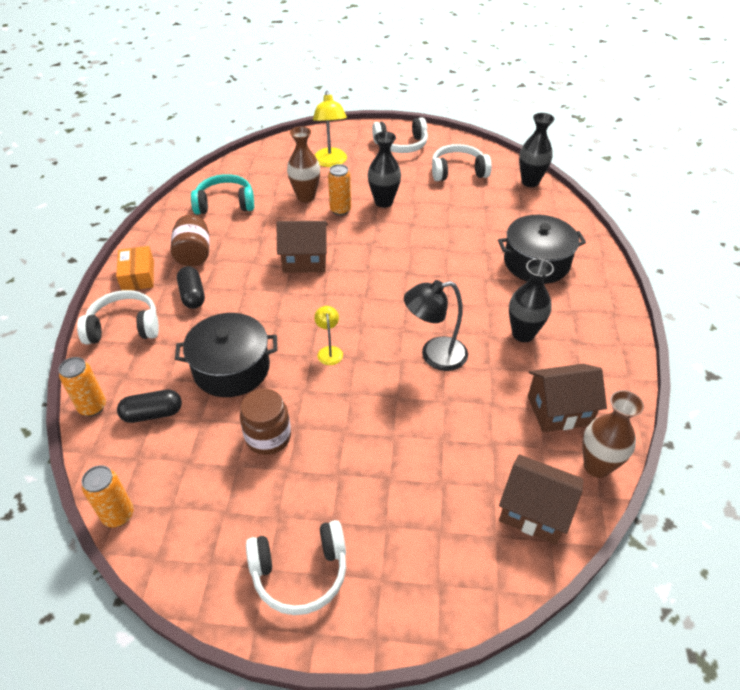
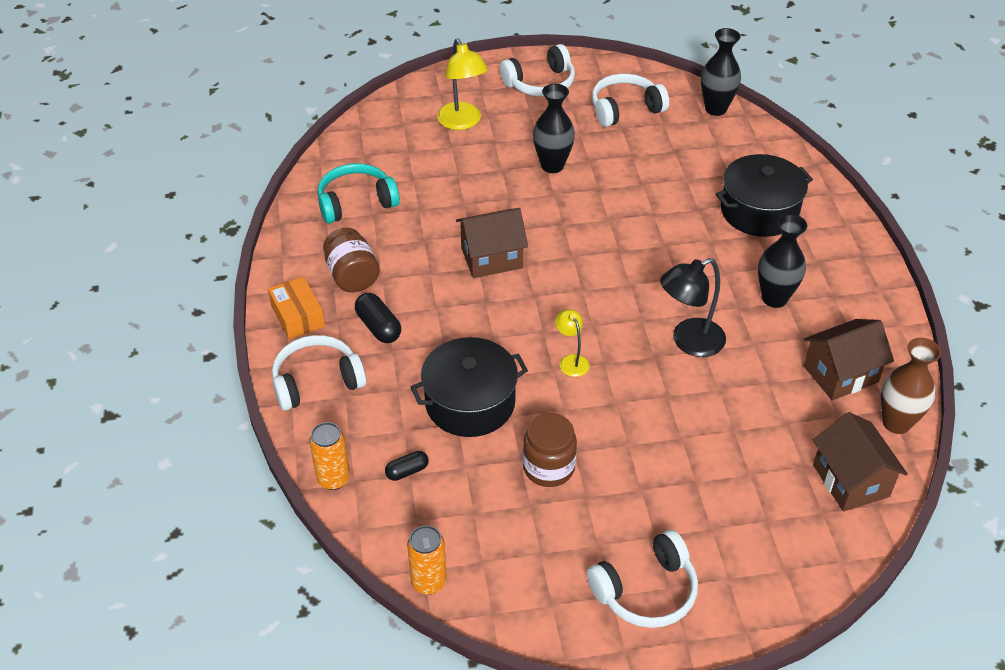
camera: 15 degrees left, 0 degrees up
black capsule [117,390,182,423] -> black capsule [385,451,429,481], size x0.64
brown vase [287,126,320,202] -> none
orange can [328,164,351,216] -> none
brown house [499,454,583,545] -> brown house turned 60 degrees clockwise [813,412,908,511]

